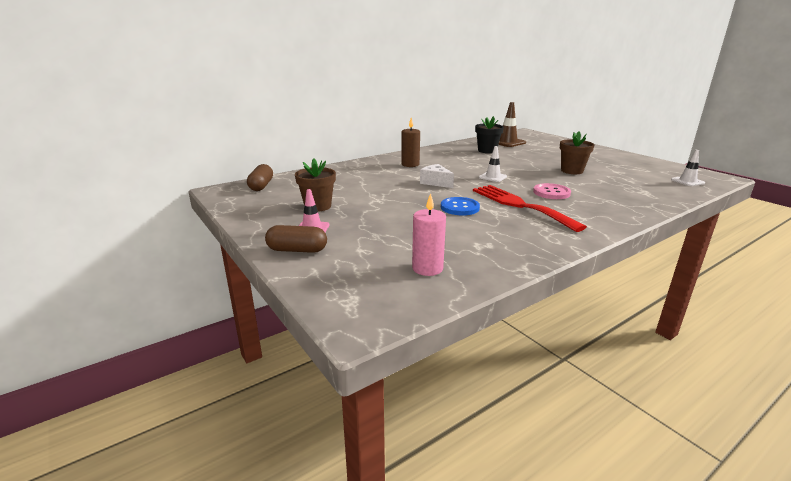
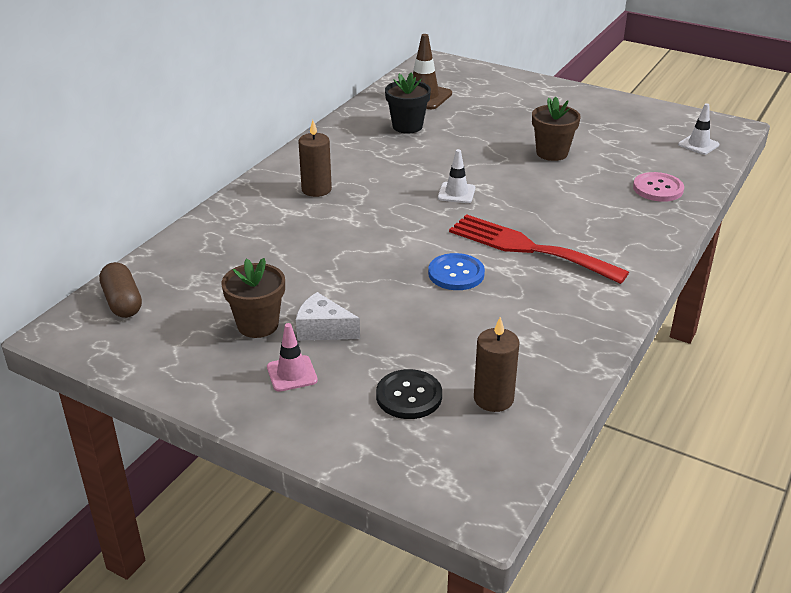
camera: 25 degrees left, 10 degrees up
brown capsule [265,225,327,253] -> none
pink candle [412,193,446,276] -> brown candle [474,317,520,412]
white cheese [420,164,454,188] -> white cheese moved to [296,292,360,340]
pink button [533,183,571,199] -> pink button moved to [633,172,684,202]
none -> black button [376,369,442,419]

